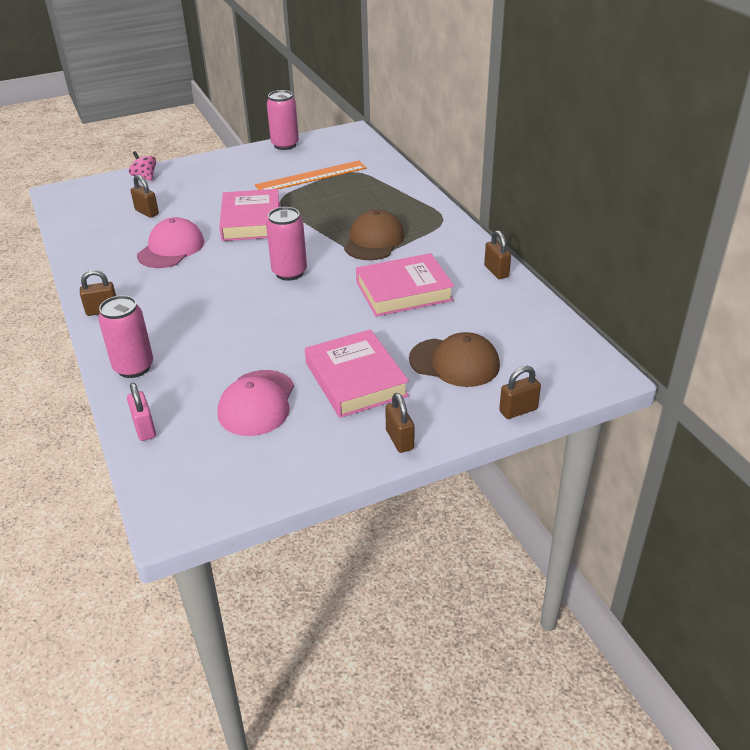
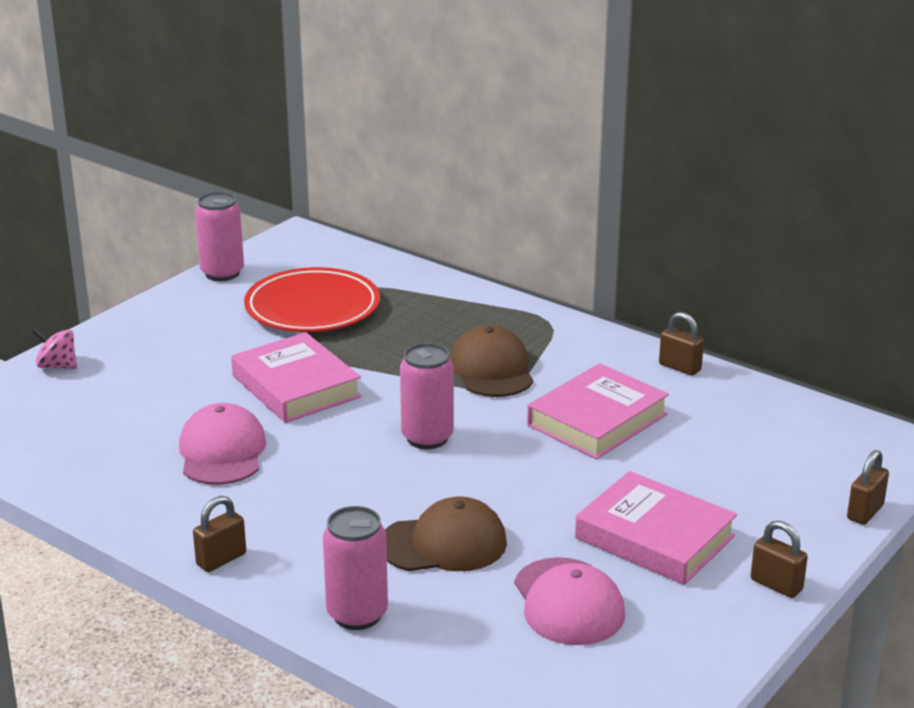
camera: 30 degrees left, 10 degrees down
pink padlock [127,383,156,441] -> none
brown padlock [131,175,159,218] -> none
orange ruler [255,160,366,190] -> red plate [244,267,380,332]
brown cap [409,332,500,387] -> brown cap moved to [385,496,507,571]

